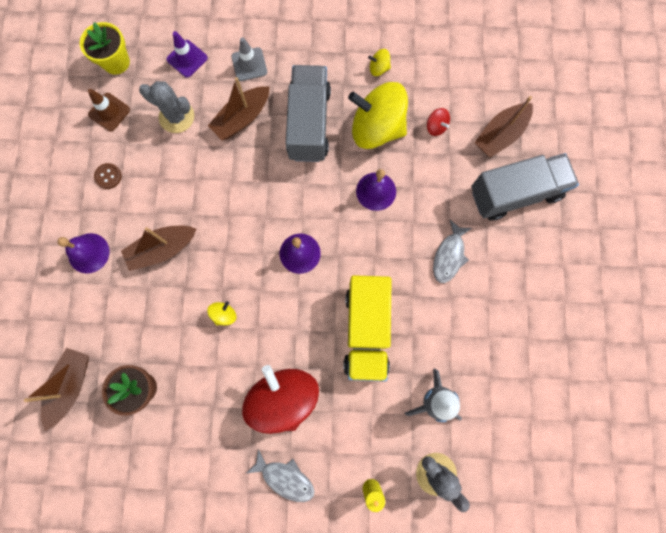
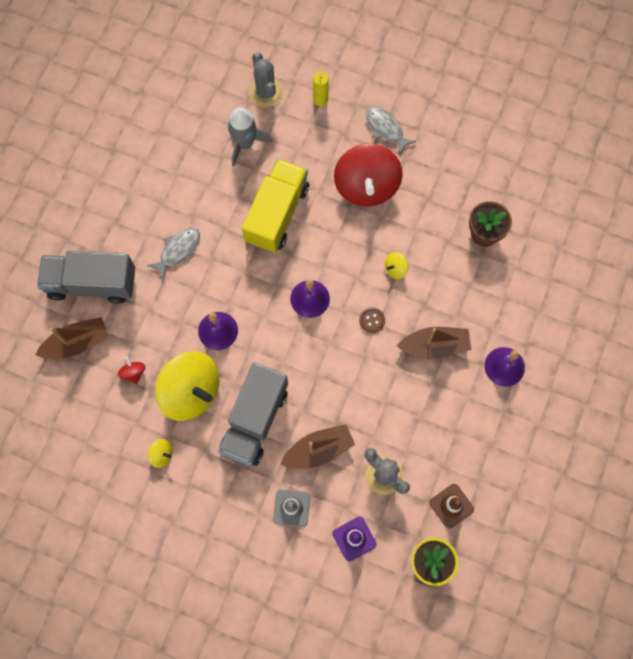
camera: 160 degrees left, 5 degrees down
brown boat [24,348,89,431] -> none
brown button [94,163,122,189] -> brown button moved to [359,307,385,333]

